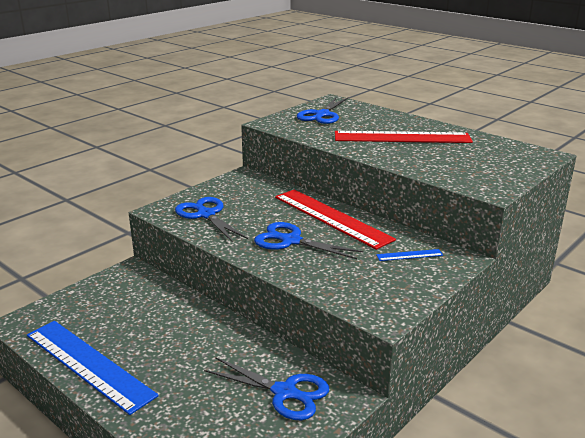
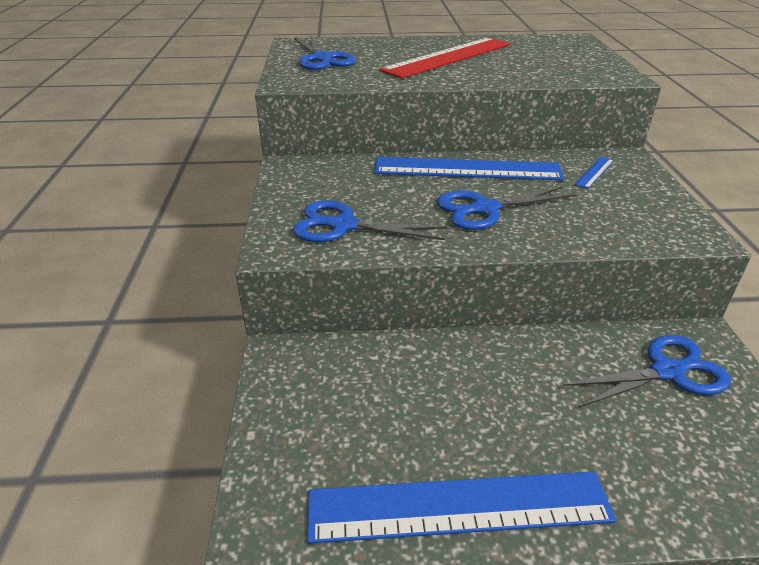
camera: 45 degrees left, 10 degrees up
red ruler [275,189,396,250] -> blue ruler [374,157,565,180]

